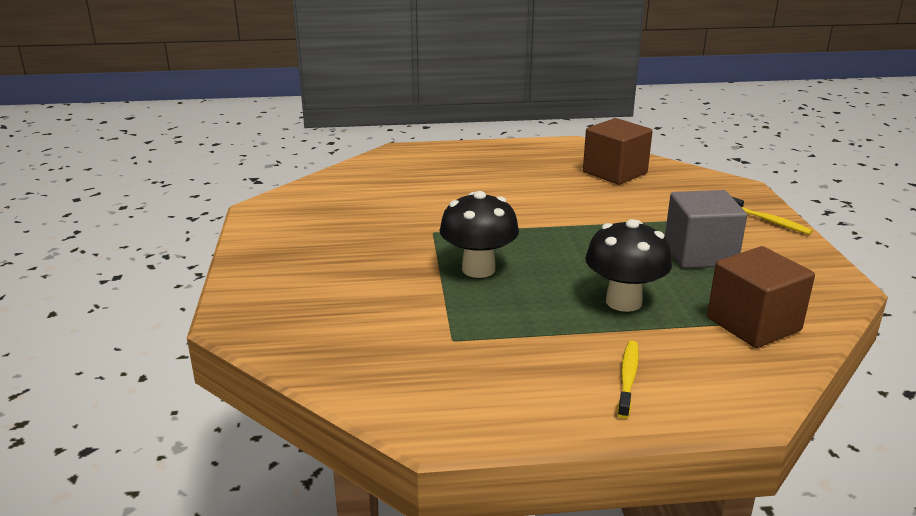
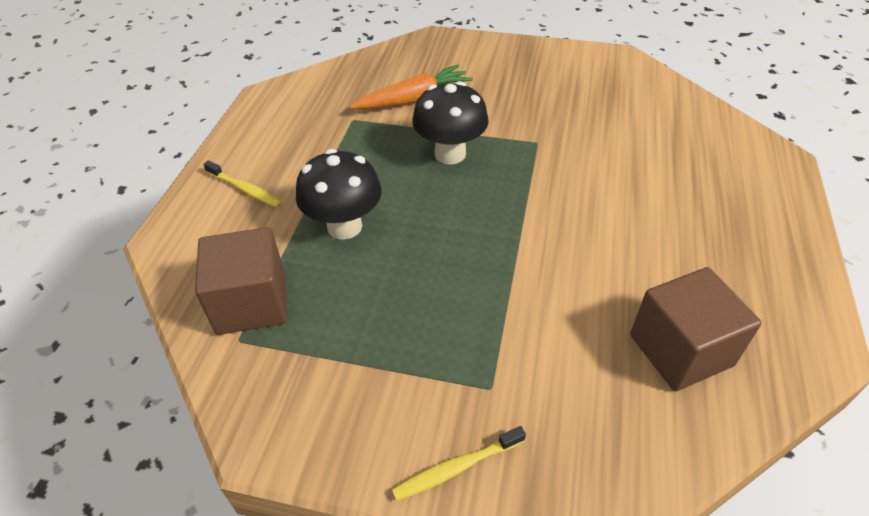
camera: 110 degrees right, 20 degrees up
grey cube [665,190,747,268] -> none
none -> orange carrot [349,65,473,109]

